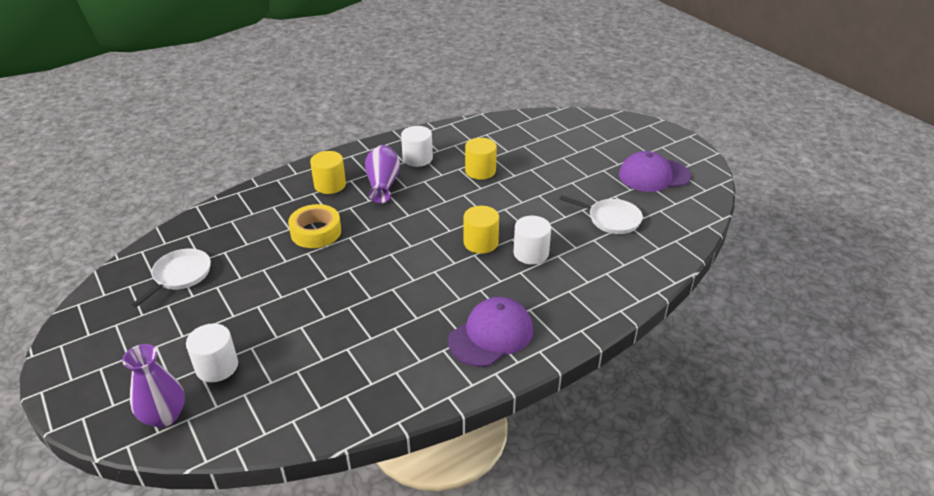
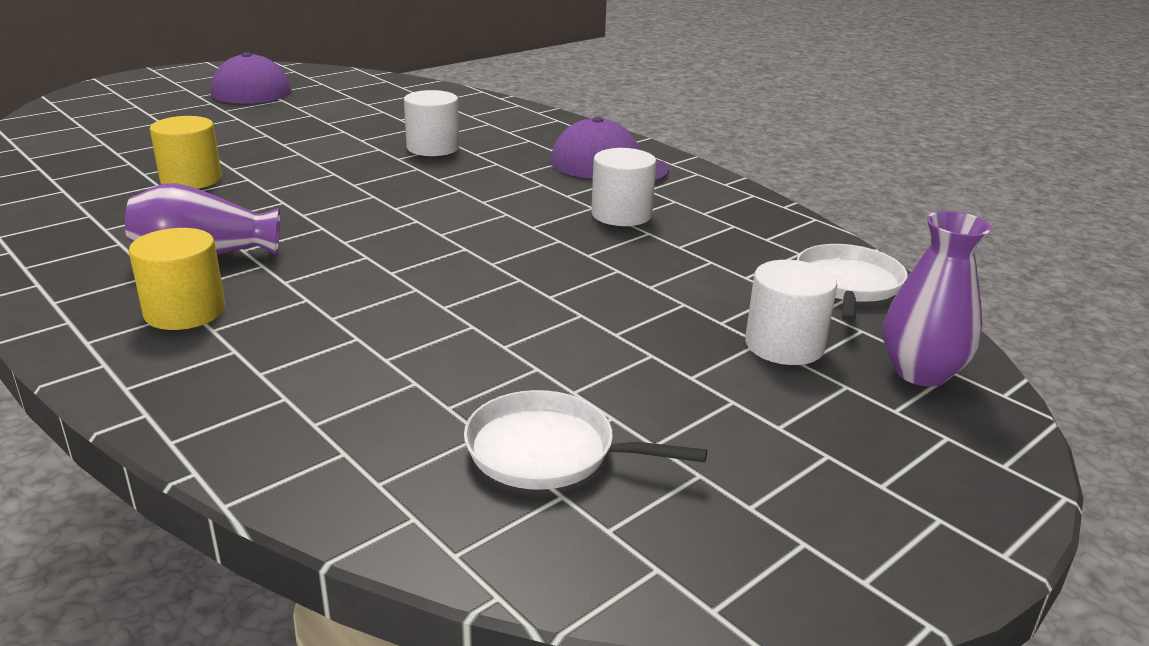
camera: 100 degrees left, 10 degrees down
yellow tape [288,204,341,248] -> none
white cylinder [401,126,433,167] -> white cylinder moved to [591,148,656,226]
yellow cylinder [464,206,499,254] -> none
white pan [560,195,643,234] -> white pan moved to [797,244,908,322]

